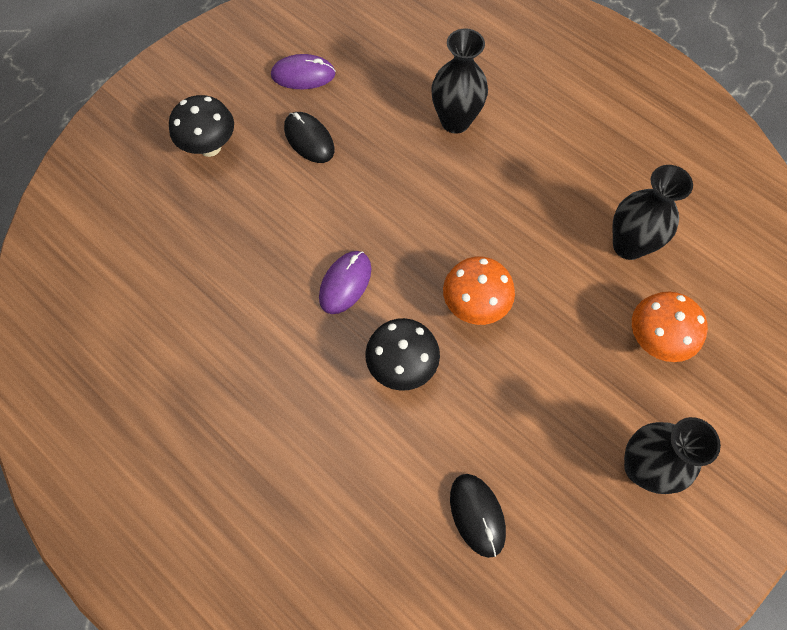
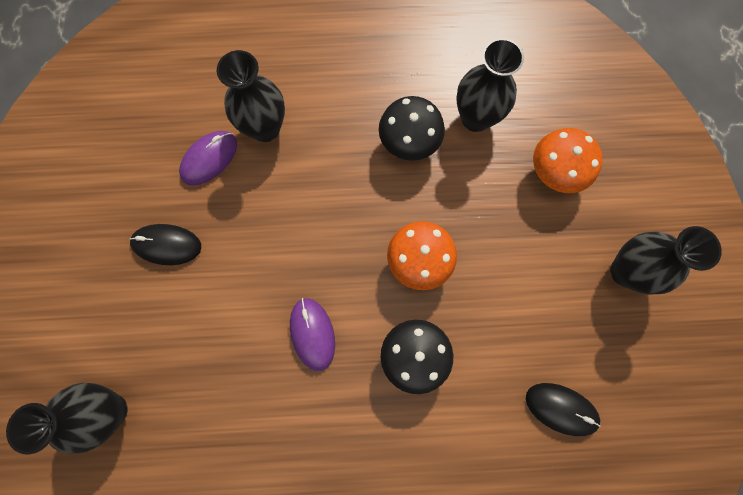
camera: 45 degrees left, 10 degrees up
black mushroom [169,95,234,157] -> black mushroom moved to [379,96,445,161]
purple mouse [271,54,336,89] -> purple mouse moved to [179,131,237,186]
none -> black vase [6,383,128,454]

